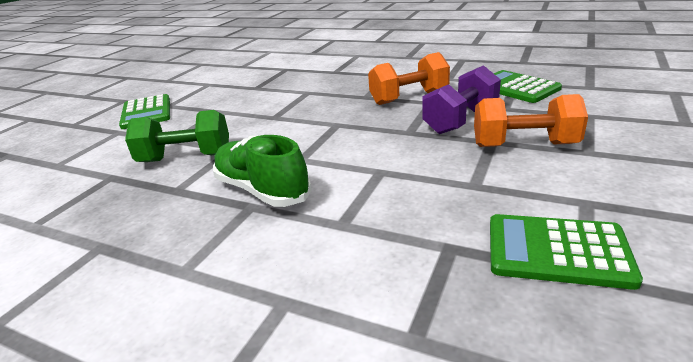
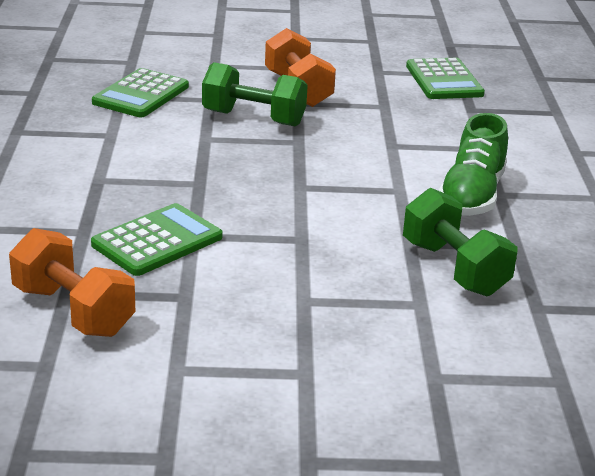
camera: 120 degrees left, 0 degrees up
green calculator [119,94,170,129] -> green calculator moved to [91,203,223,276]
orange dumbbell [368,52,450,105] -> orange dumbbell moved to [9,228,135,337]
purple dumbbell [422,65,501,134] -> green dumbbell [202,62,308,126]

